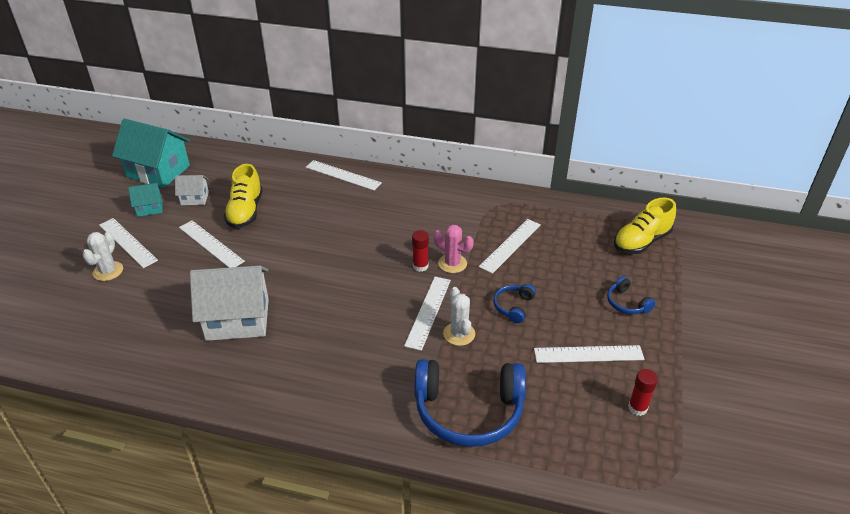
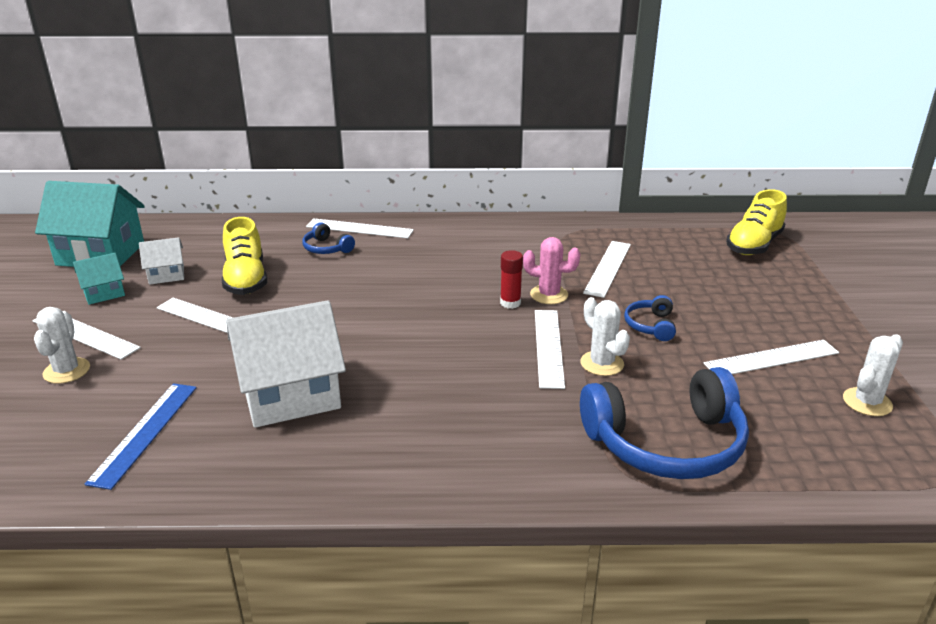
camera: 15 degrees left, 10 degrees down
blue headphones [607,276,655,314] -> blue headphones moved to [302,222,355,254]
red glue stick [628,369,658,416] -> white cactus [843,334,903,416]
none -> blue ruler [85,383,197,490]

